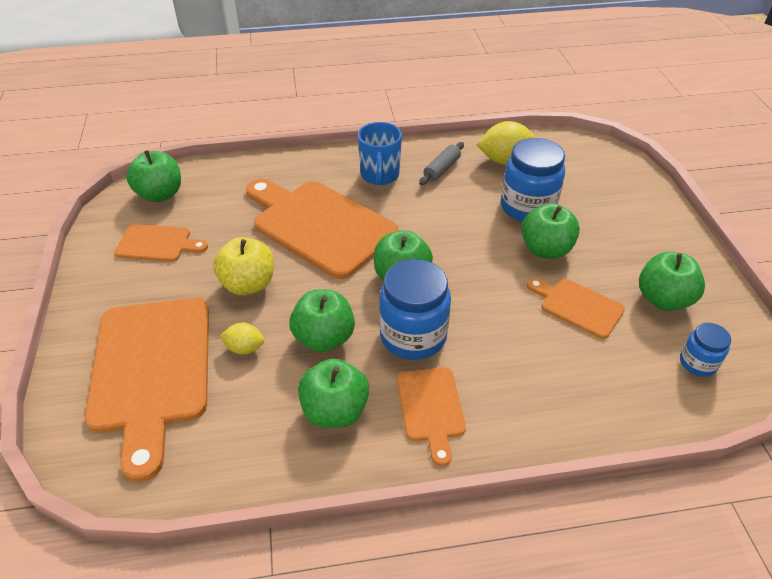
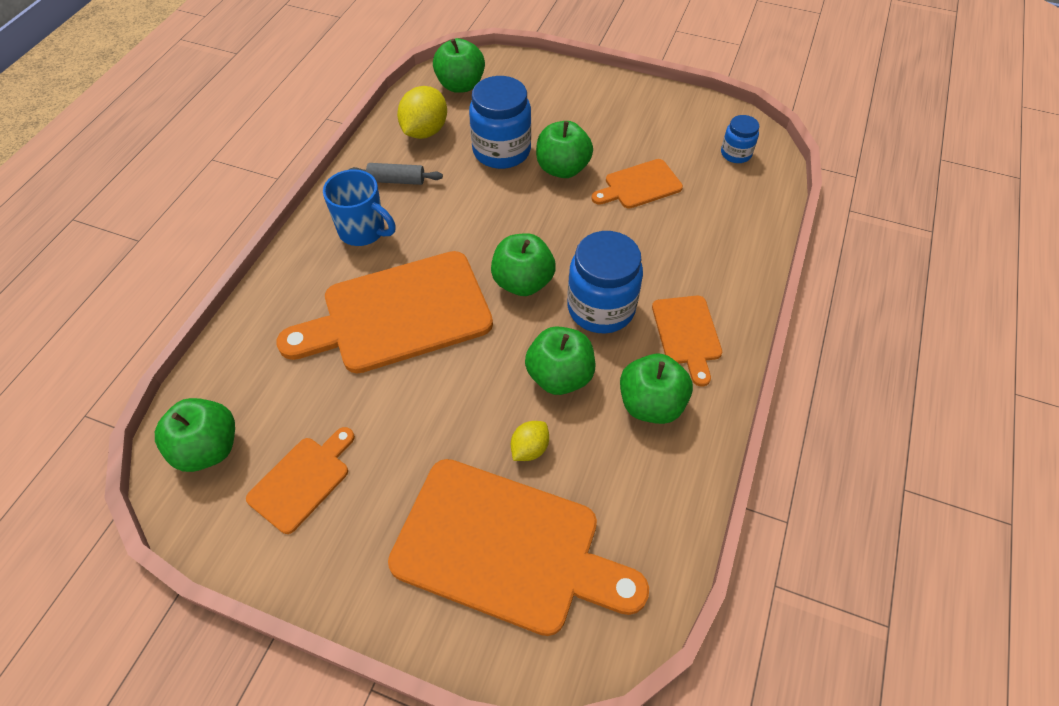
camera: 60 degrees left, 10 degrees up
yellow apple [213,237,274,295] -> none
orange cutting board [397,367,466,466] -> orange cutting board turned 60 degrees clockwise [652,296,722,387]
grey rolling pin [419,142,464,185] -> grey rolling pin turned 60 degrees counterclockwise [348,163,443,185]
green apple [639,251,705,311] -> green apple moved to [433,38,485,93]

